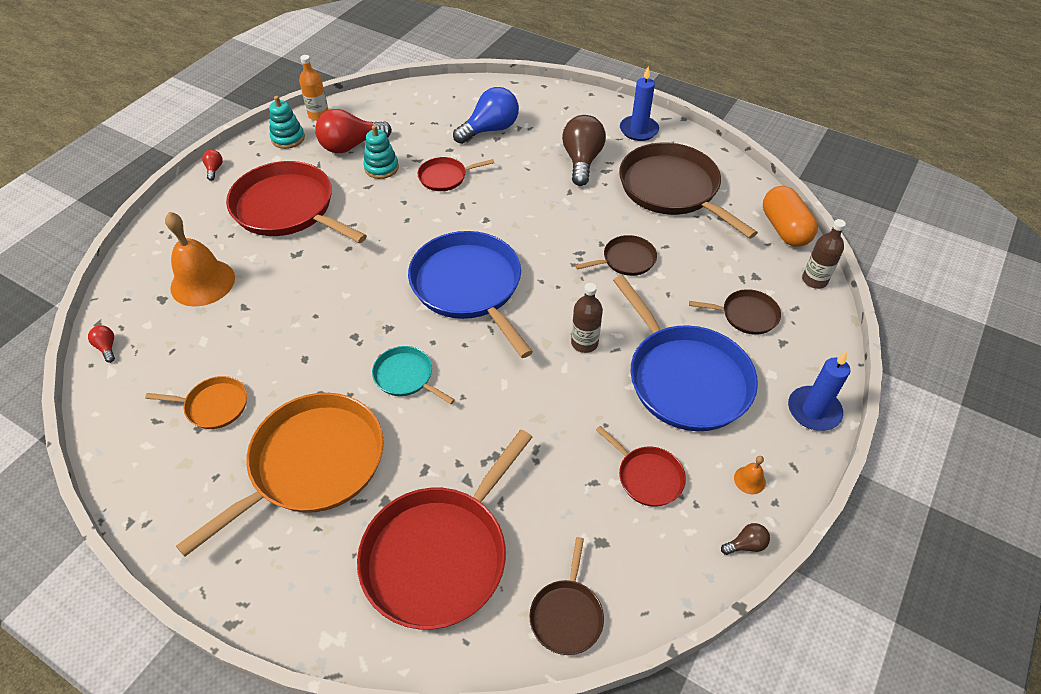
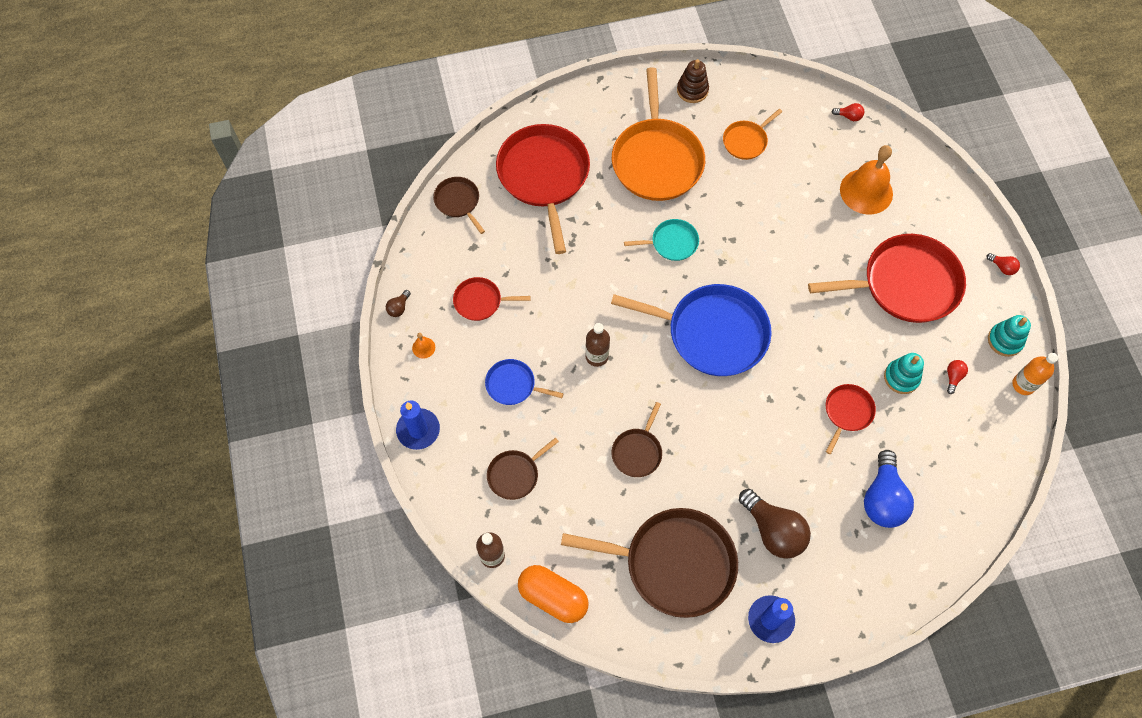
camera: 135 degrees right, 15 degrees up
red light bulb [315,109,392,153] -> red light bulb [947,360,968,394], size x0.44
blue pan [613,275,758,431] -> blue pan [485,359,564,405], size x0.48
none -> brown stacking toy [677,59,709,103]

